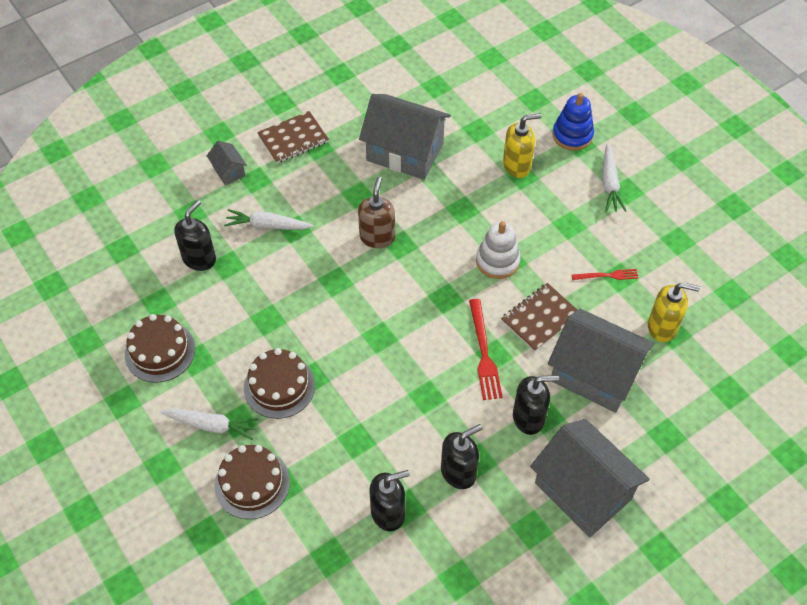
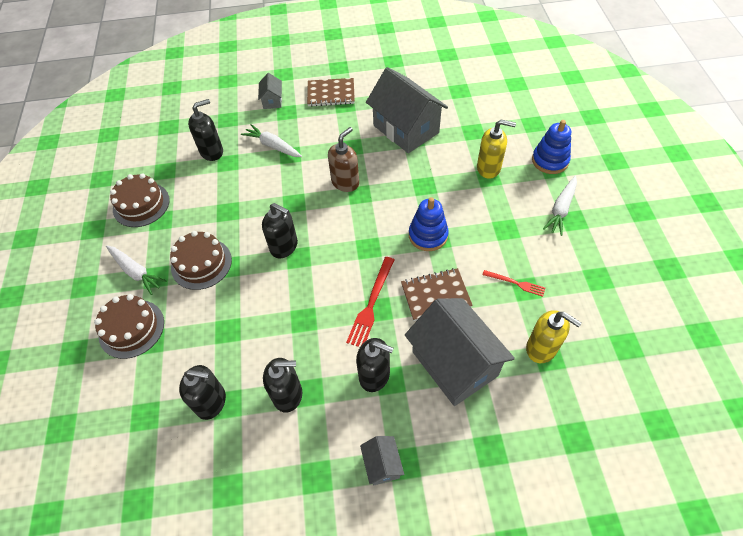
camera: 30 degrees right, 0 degrees up
white stacking toy [476,221,521,279] -> blue stacking toy [409,197,449,251]
grey house [530,419,650,537] -> grey house [360,436,404,485], size x0.45
none -> black soap dispenser [262,203,298,258]

